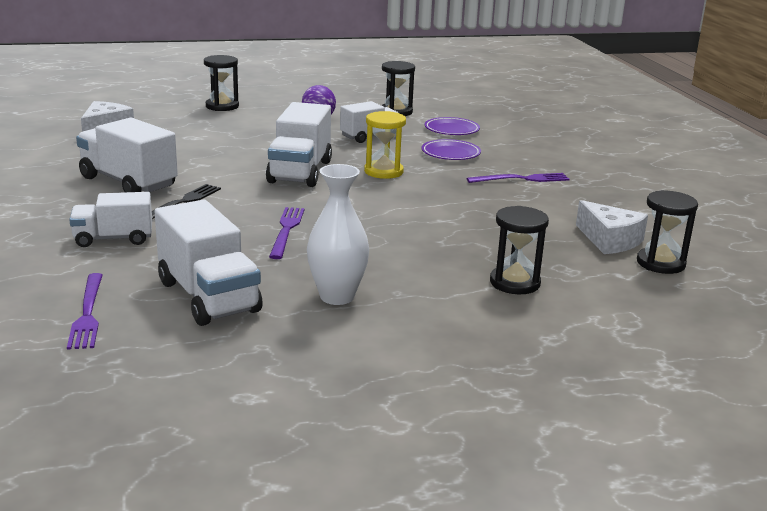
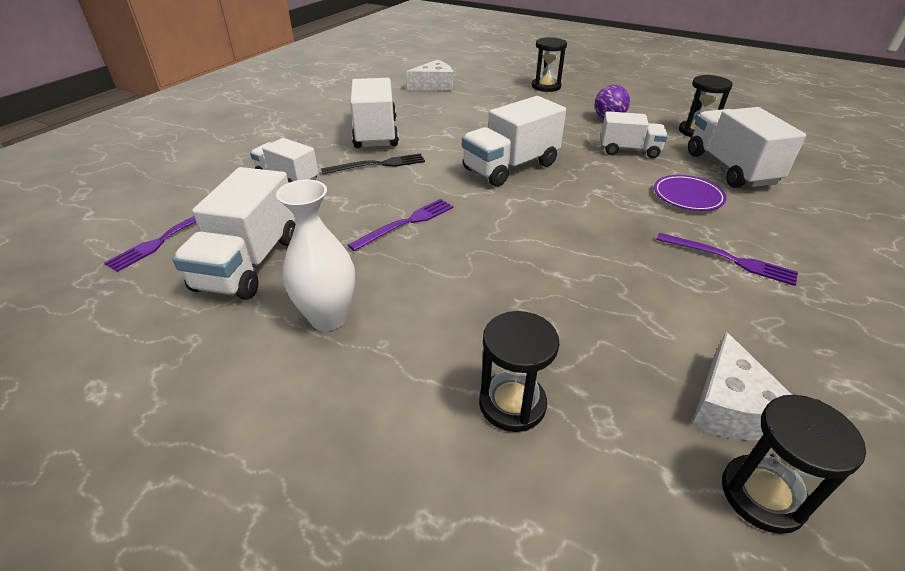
camera: 45 degrees right, 15 degrees up
yellow hourglass [364,111,406,179] -> none
purple plate [425,117,480,135] -> white truck [688,107,806,188]

